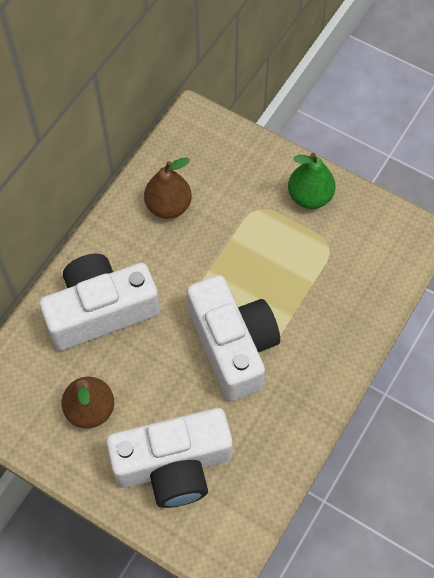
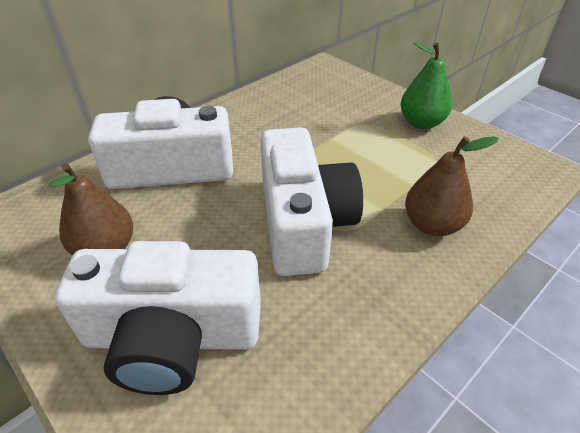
camera: 15 degrees right, 20 degrees down
brown pear [144,157,192,219] -> brown pear moved to [405,136,499,237]

